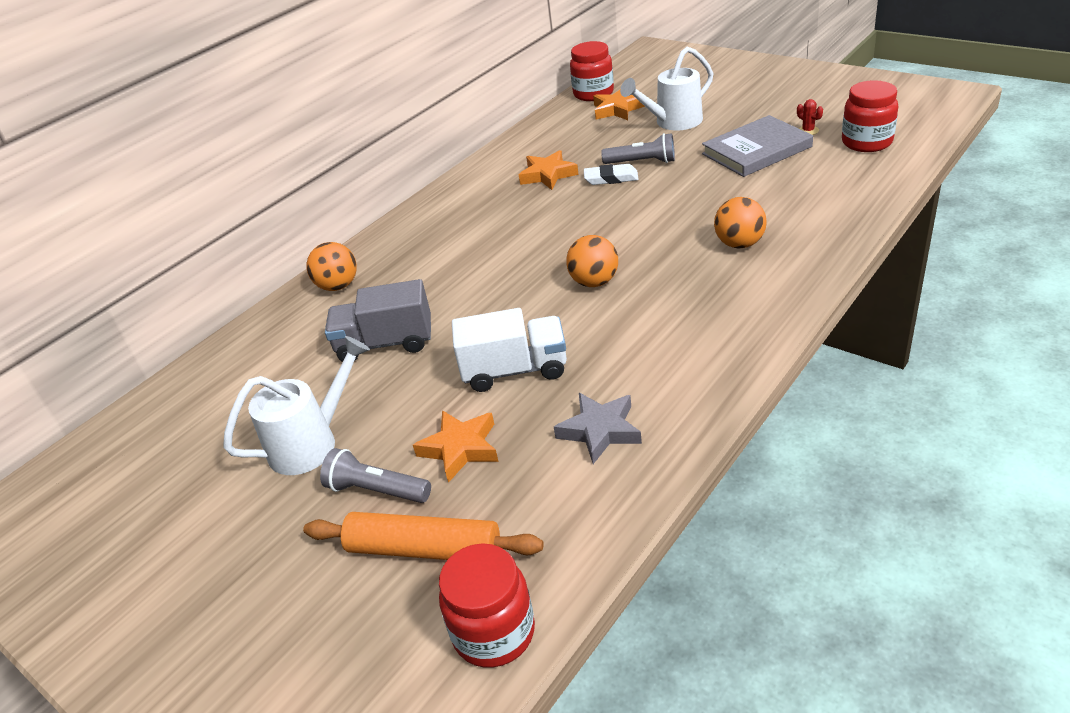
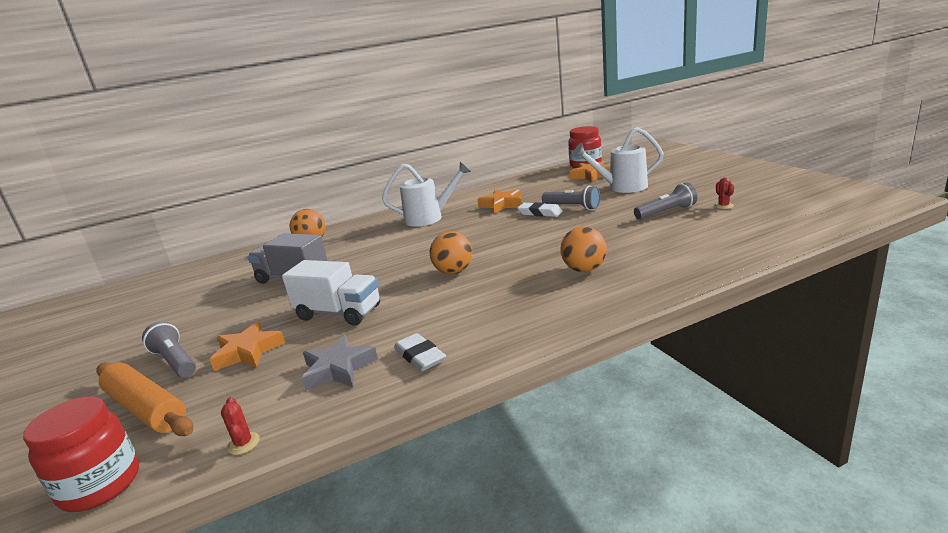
camera: 25 degrees right, 15 degrees down
white watering can [223,336,370,475] -> white watering can moved to [382,161,472,227]
grey book [702,115,813,177] -> grey flashlight [634,183,697,220]
red jar [842,80,898,152] -> none
none -> red cactus [221,397,260,455]
none -> white eraser [394,333,446,371]

